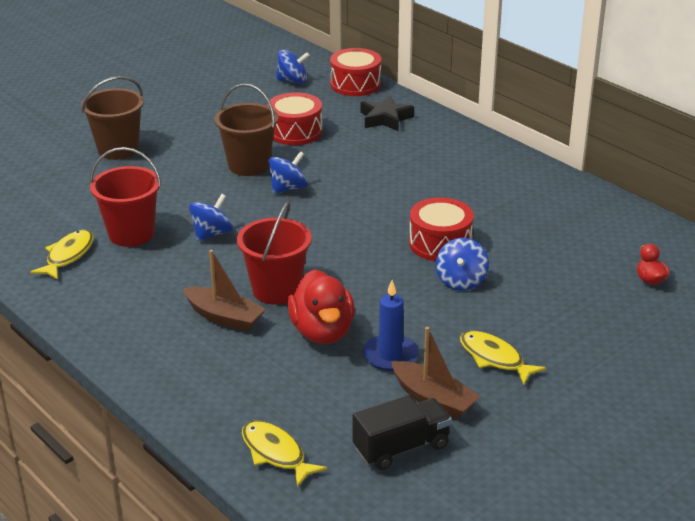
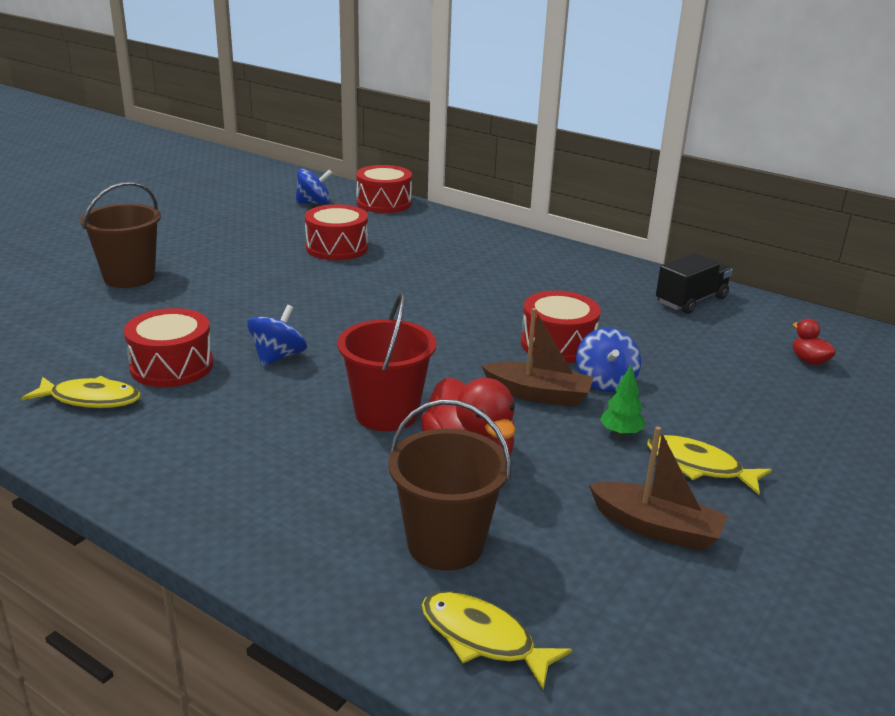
camera: 15 degrees left, 5 degrees down
yellow fish [30,230,94,280] -> yellow fish turned 90 degrees clockwise [21,376,141,408]
red bucket [90,147,161,247] -> red drum [124,308,213,387]
brown boat [183,250,266,332] -> brown boat moved to [481,308,594,407]
brown bucket [214,84,278,176] -> brown bucket moved to [388,399,511,571]
blue spinning top [268,151,308,194] -> none
black truck [353,395,452,470] -> black truck moved to [656,253,733,314]
black star [360,95,414,131] -> none
blue candle [363,280,419,371] -> none
none -> green tree [600,364,645,436]

